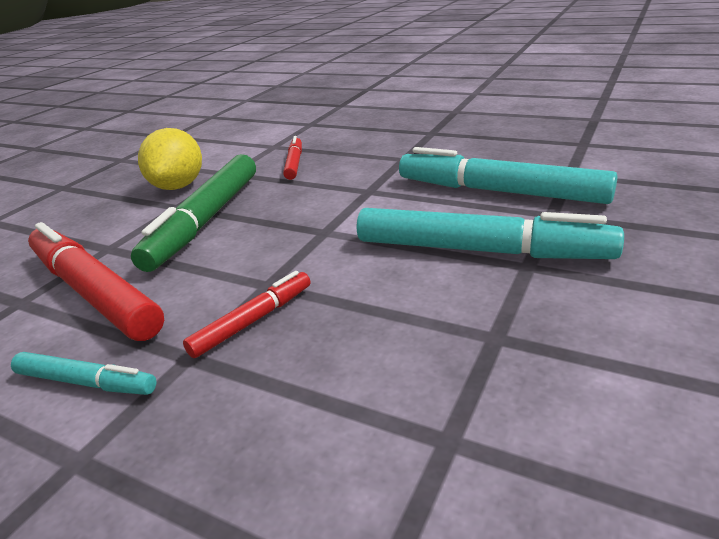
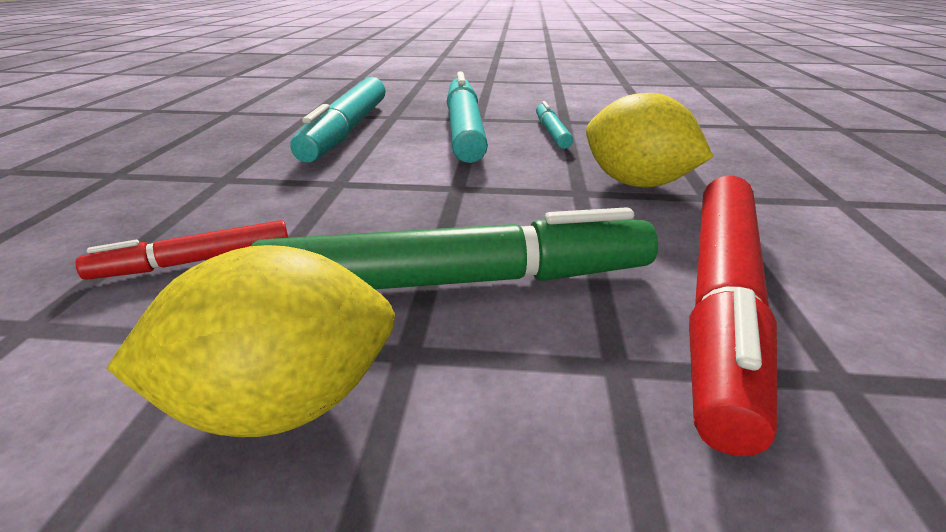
camera: 115 degrees left, 0 degrees up
turquoise marker [11,352,157,395] -> turquoise marker moved to [536,101,573,149]
red marker [183,271,311,358] -> yellow lemon [586,93,713,187]

